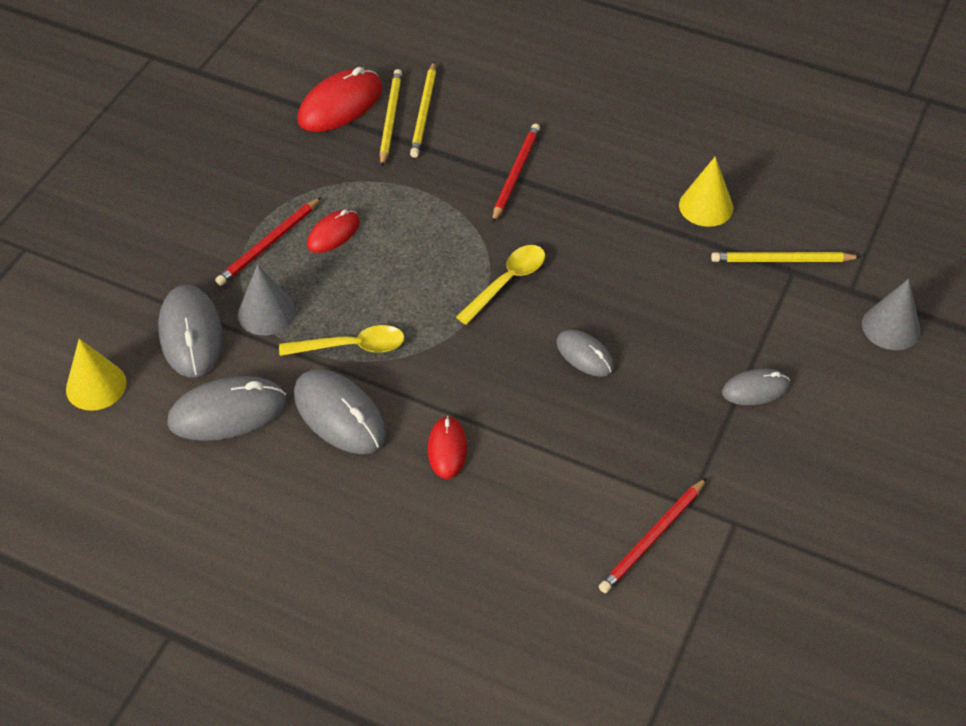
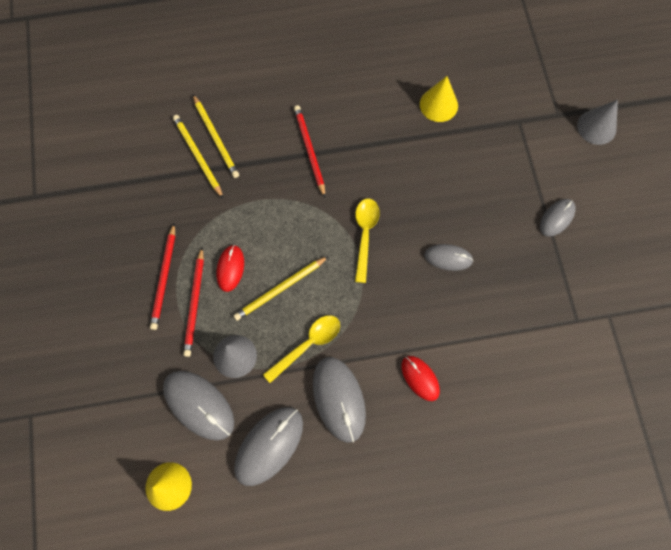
camera: 35 degrees left, 20 degrees up
grey mouse [294,369,386,454] -> grey mouse turned 60 degrees clockwise [313,357,366,443]
red mouse [298,67,382,132] -> none
red pencil [599,478,707,593] -> red pencil moved to [150,223,175,330]
yellow pencil [711,252,861,262] -> yellow pencil moved to [233,256,329,321]

